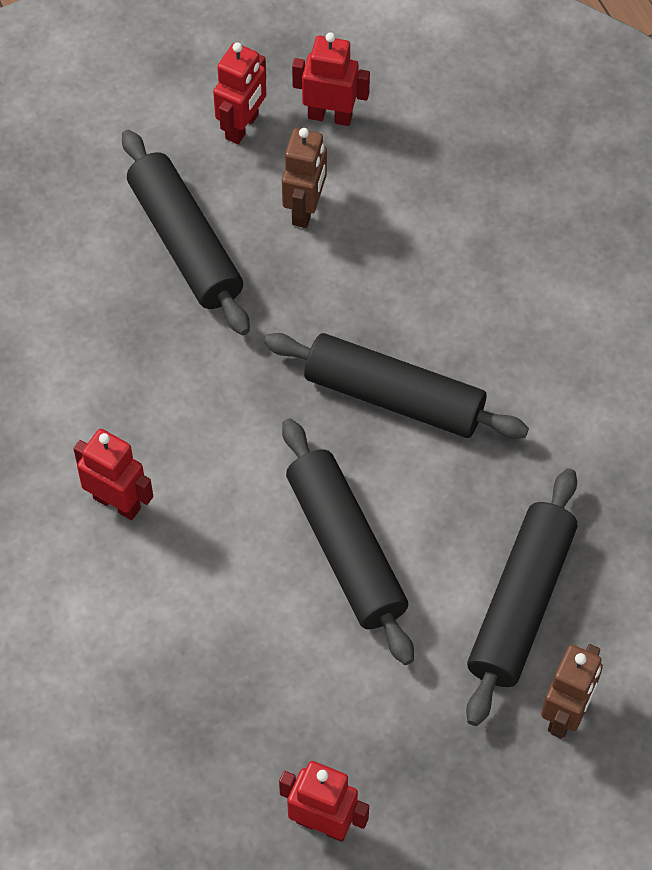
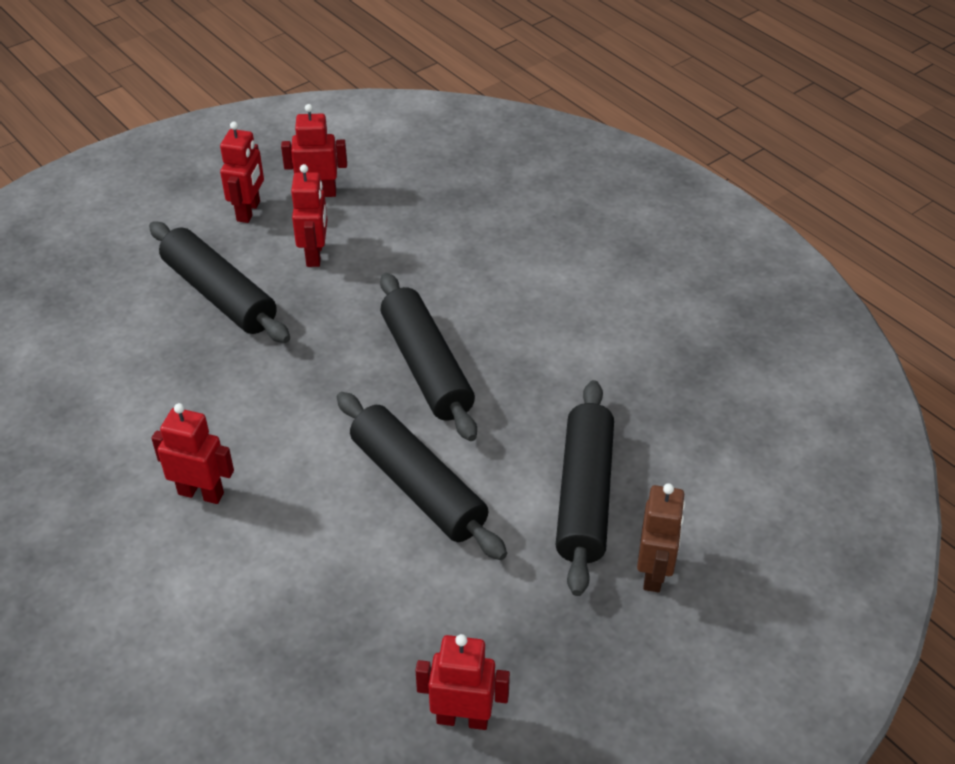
camera: 15 degrees left, 15 degrees down
black rolling pin [264,333,529,439] -> black rolling pin turned 60 degrees clockwise [380,273,477,441]
brown robot [282,128,327,228] -> red robot [291,164,327,267]

